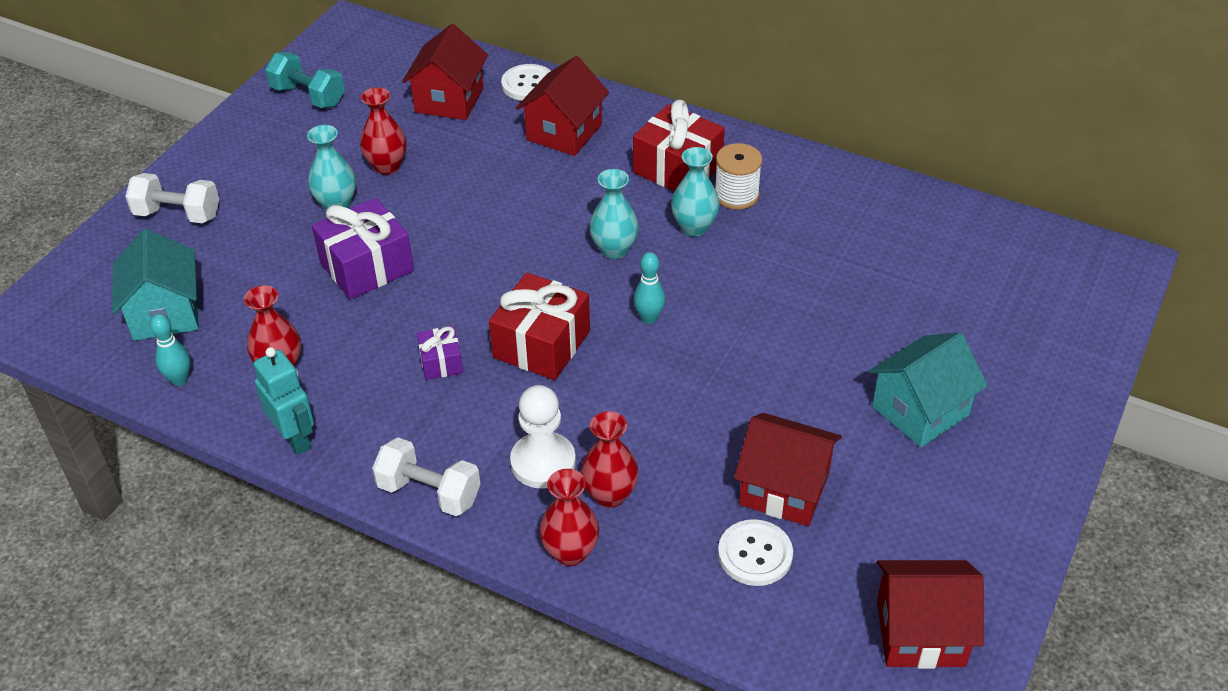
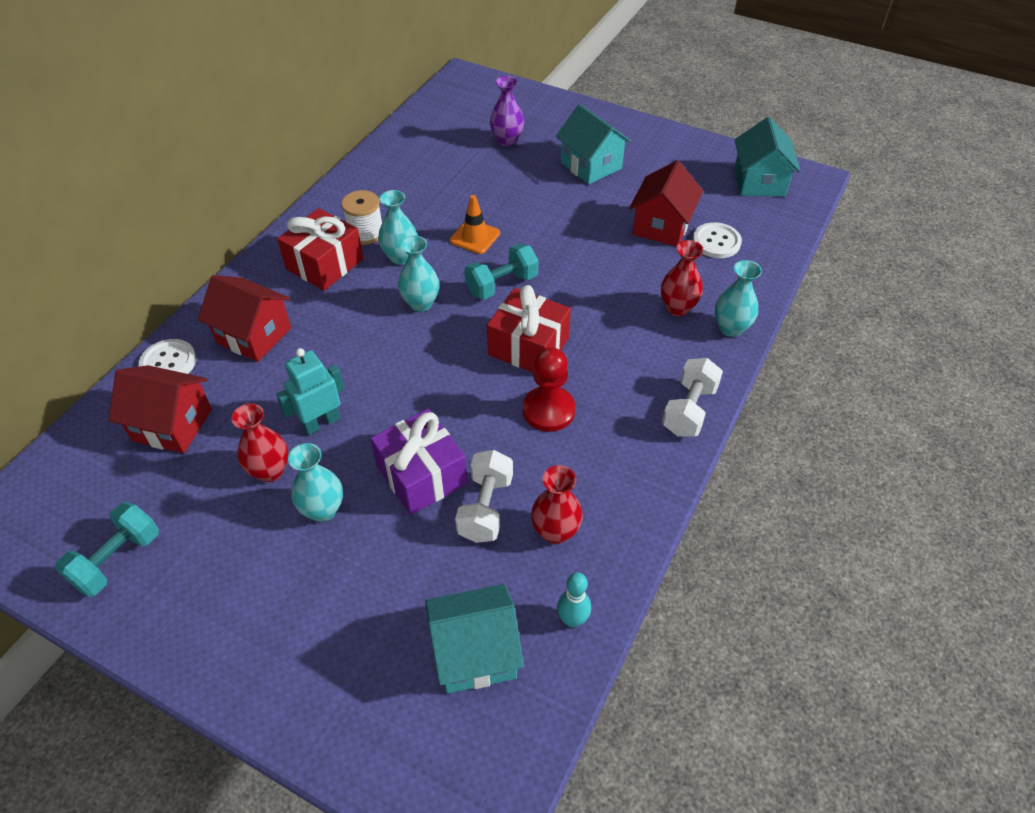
camera: 90 degrees left, 5 degrees up
white dumbbell [125,173,219,223] -> white dumbbell moved to [455,450,513,543]
turquoise robot [254,347,314,455] -> turquoise robot moved to [276,348,344,435]
purple gift [417,326,463,380] -> red pawn [523,347,576,432]
white pawn [510,385,576,489] -> none
red vase [539,469,599,566] -> turquoise vase [715,260,762,337]
turquoise bowling pin [634,252,665,324] -> turquoise dumbbell [464,243,539,300]
red house [877,560,984,669] -> turquoise house [734,117,800,196]
none -> orange traffic cone [450,195,500,254]
none -> purple vase [490,76,524,146]

